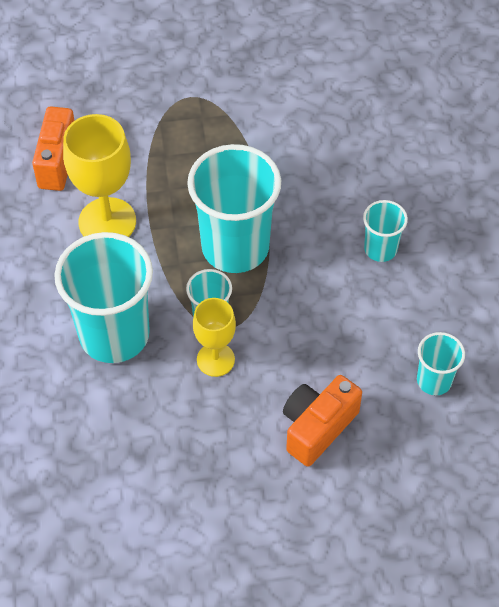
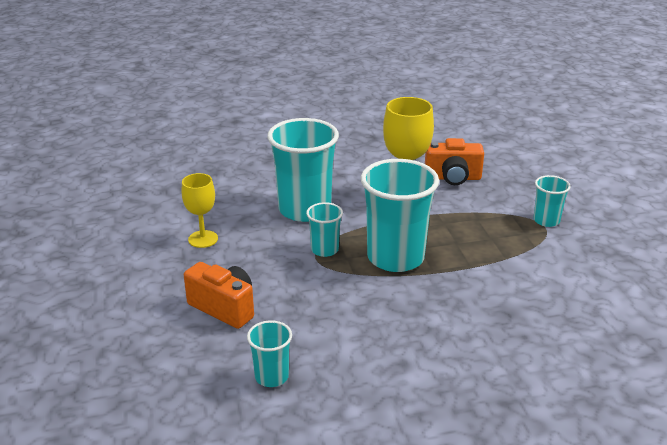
camera: 85 degrees right, 25 degrees down
yellow goblet [193,298,236,377] -> yellow goblet moved to [182,173,218,248]
turquoise cup [363,200,408,262] -> turquoise cup moved to [533,175,571,227]

